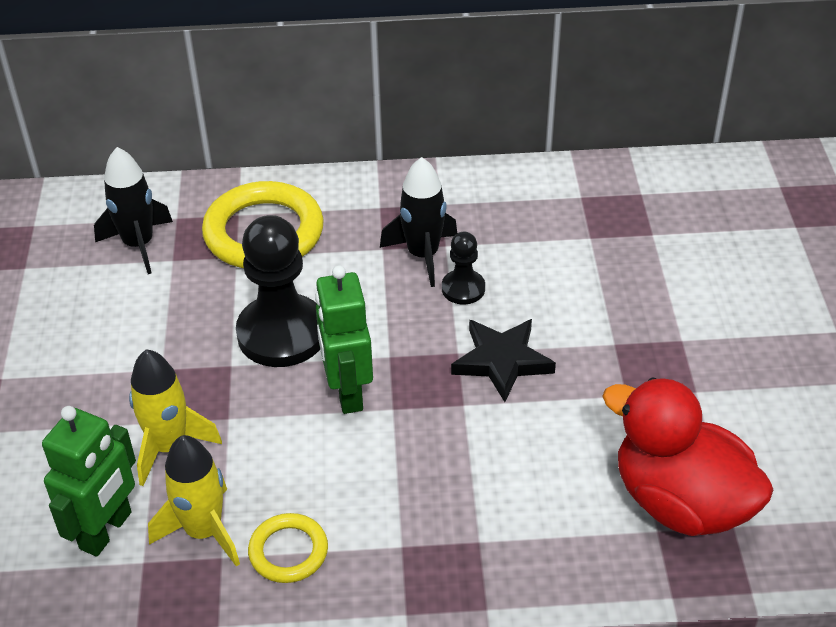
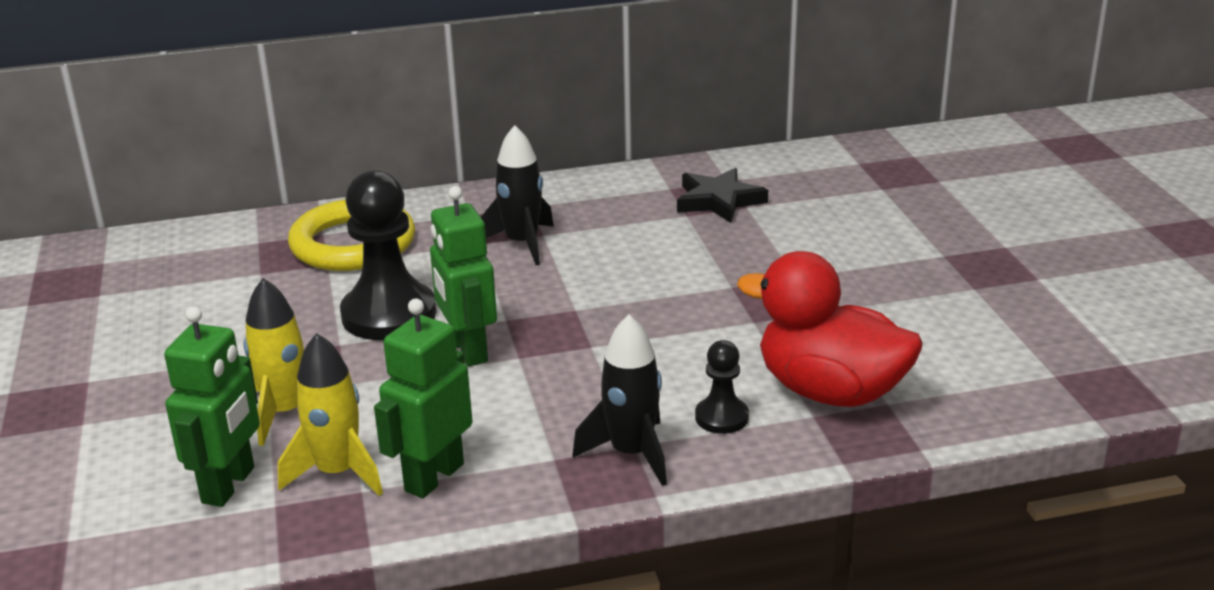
camera: 10 degrees left, 15 degrees down
black rocket [94,147,173,274] -> black rocket moved to [573,315,667,486]
yellow ring [248,513,328,583] -> green robot [374,299,473,498]
black pawn [442,232,485,304] -> black pawn moved to [695,340,749,434]
black star [451,319,556,402] -> black star moved to [677,168,768,223]

